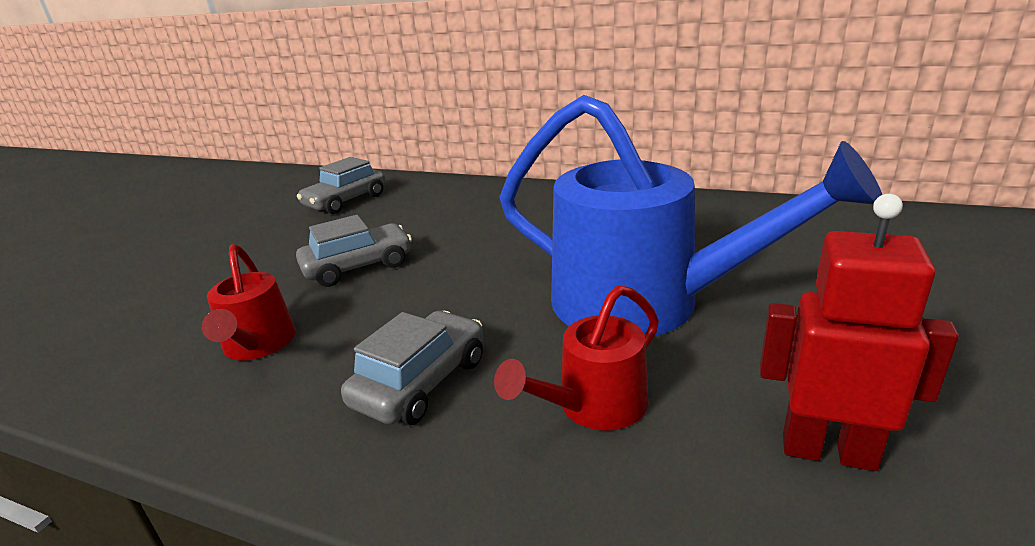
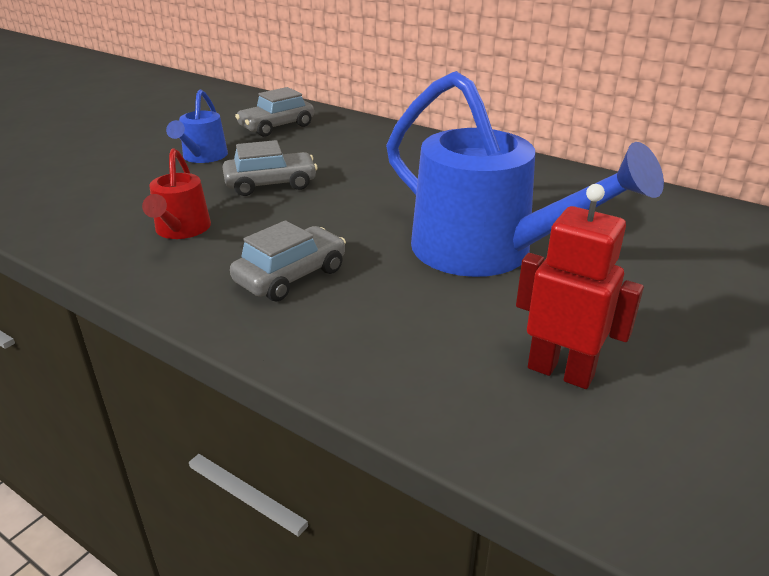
camera: 10 degrees right, 5 degrees up
red watering can [494,285,659,430] -> none
none -> blue watering can [166,89,228,163]

